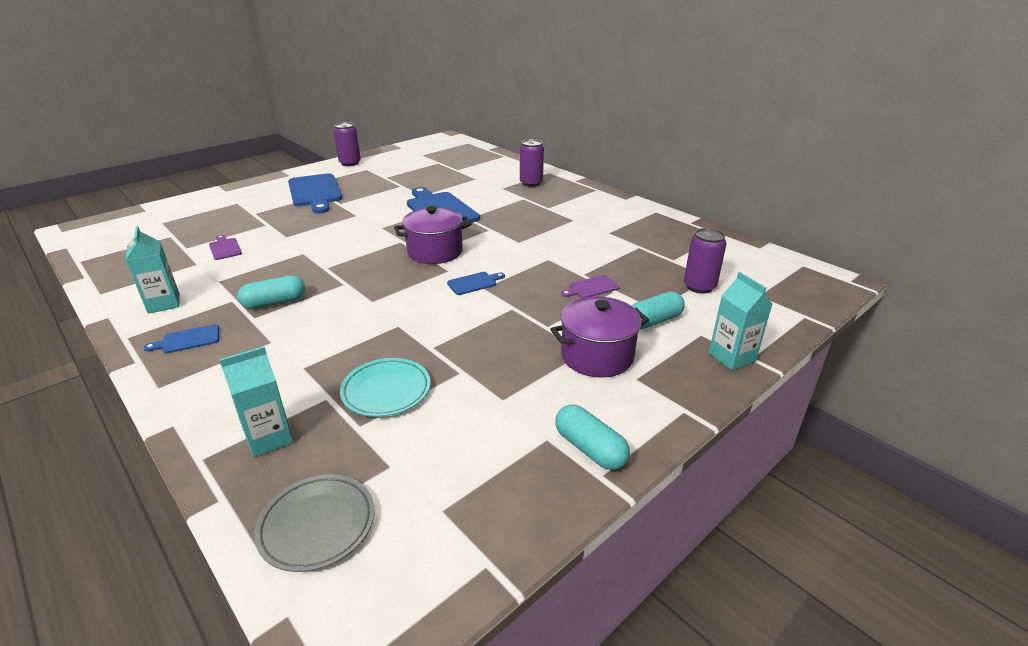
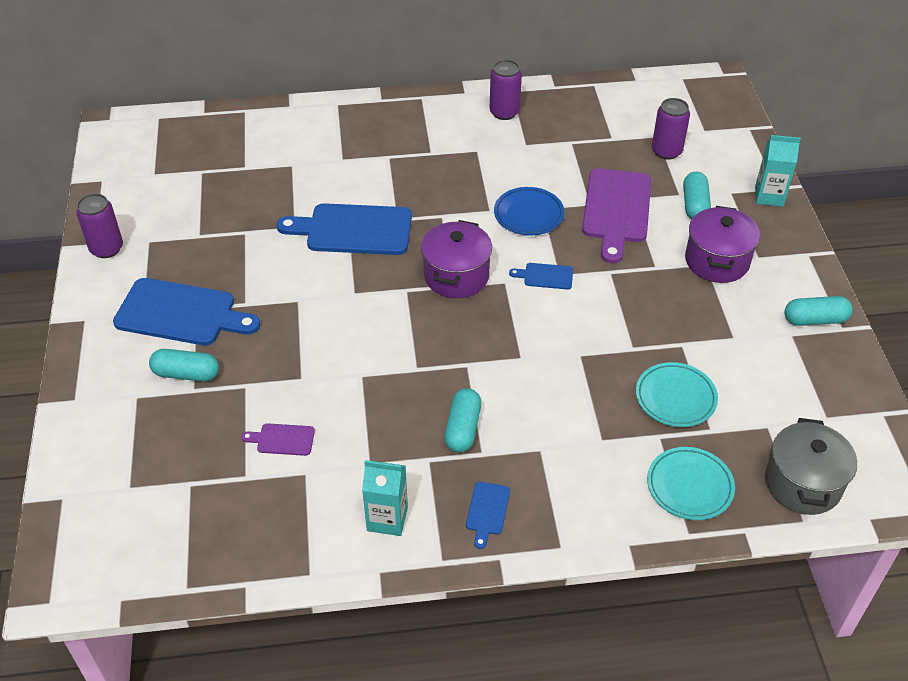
camera: 55 degrees left, 15 degrees up
turquoise carton [219,346,293,457] -> turquoise plate [647,447,735,520]
grey plate [254,474,374,572] -> grey pot [765,418,857,515]
blue cutting board [447,272,505,295] -> blue cutting board turned 90 degrees counterclockwise [509,263,573,289]
purple can [520,139,544,187] -> purple can moved to [490,60,522,120]
purple cutting board [561,275,619,298] -> purple cutting board [582,168,651,263], size x2.19
none -> turquoise capsule [149,349,219,382]
none -> blue plate [494,187,564,235]

